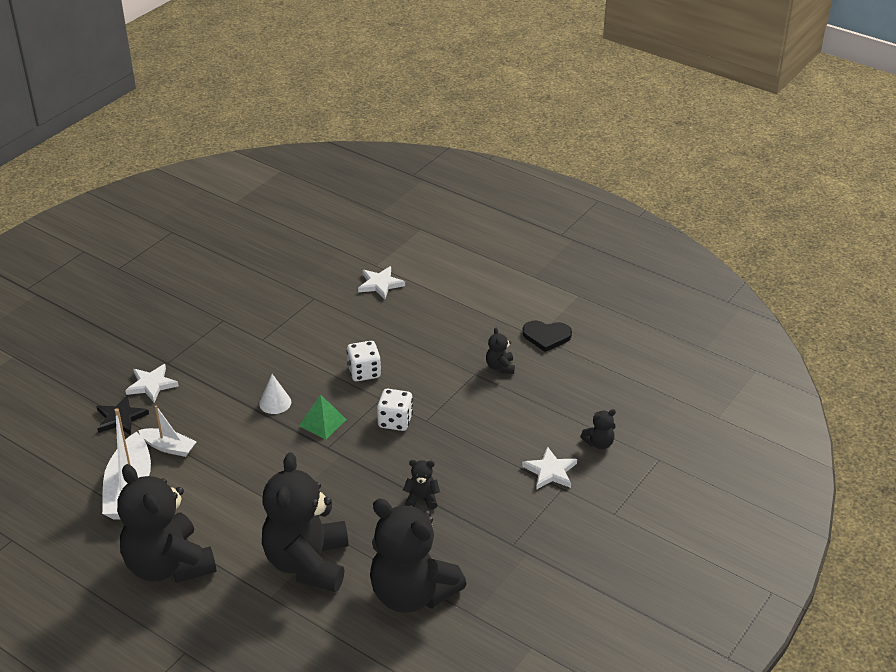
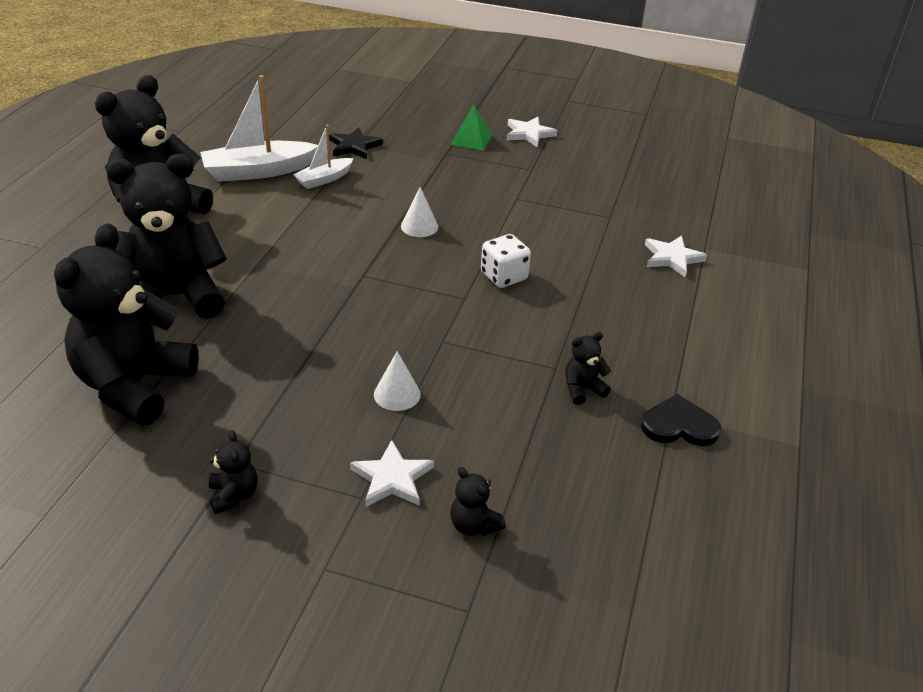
camera: 70 degrees right, 0 degrees up
white star [125,364,179,402] -> white star moved to [507,117,557,148]
white boat [138,406,196,457] -> white boat turned 45 degrees clockwise [293,125,353,189]
green pyramid [299,395,347,439] -> green pyramid moved to [451,104,492,151]
white dice [377,389,413,431] -> none
black teddy bear [403,460,440,510] -> black teddy bear moved to [209,430,258,515]
black heart [522,320,572,352] -> black heart turned 105 degrees clockwise [641,394,721,446]
none -> white cone [374,351,421,411]

